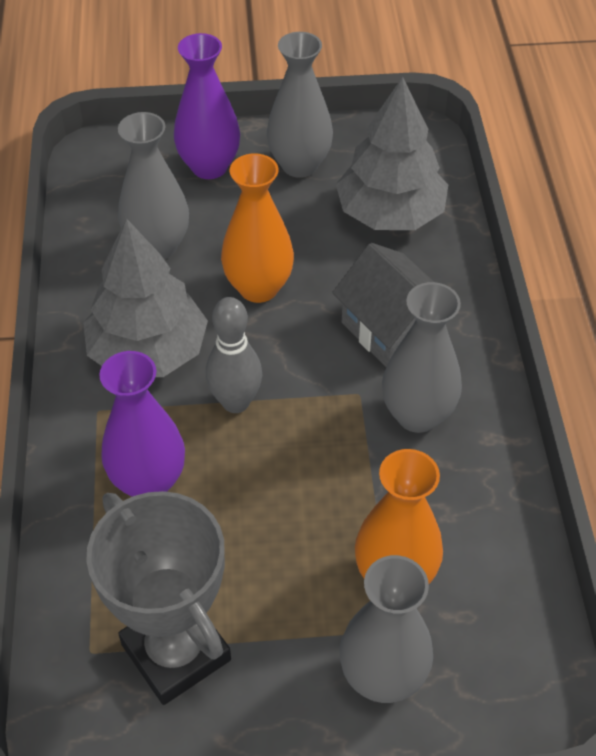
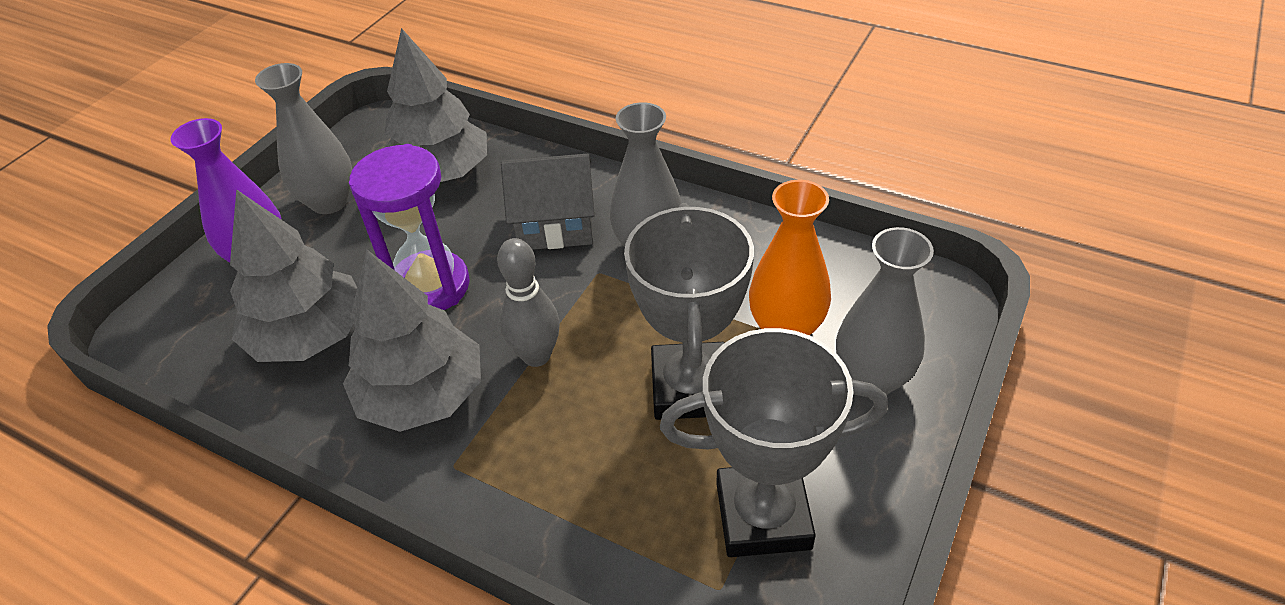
camera: 55 degrees left, 5 degrees down
purple vase [99,351,185,497] -> none
grey vase [118,112,189,259] -> grey tree [230,189,357,362]
orange vase [221,154,294,303] -> purple hourglass [349,144,470,310]
none -> grey trophy [624,203,754,420]

